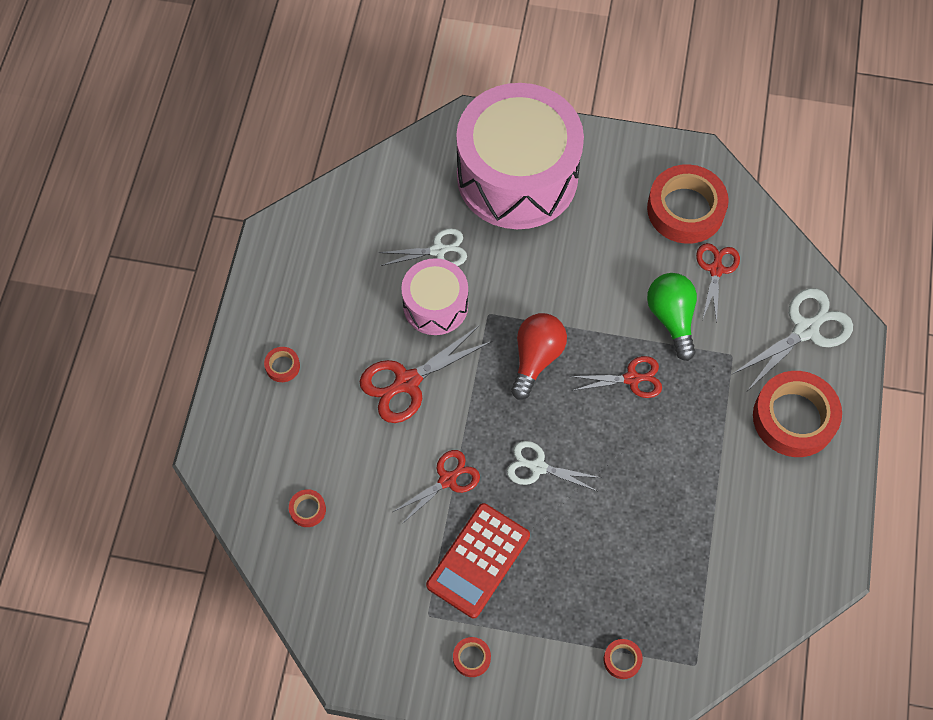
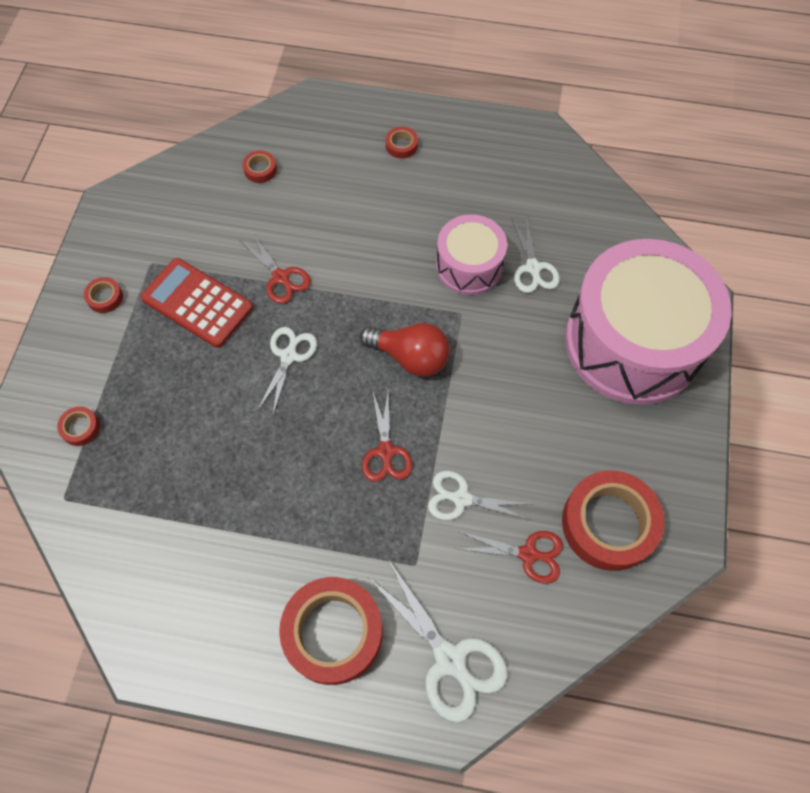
camera: 90 degrees right, 0 degrees up
red scissors [359,325,492,423] -> none
green light bulb [647,273,697,361] -> white scissors [428,471,532,520]

